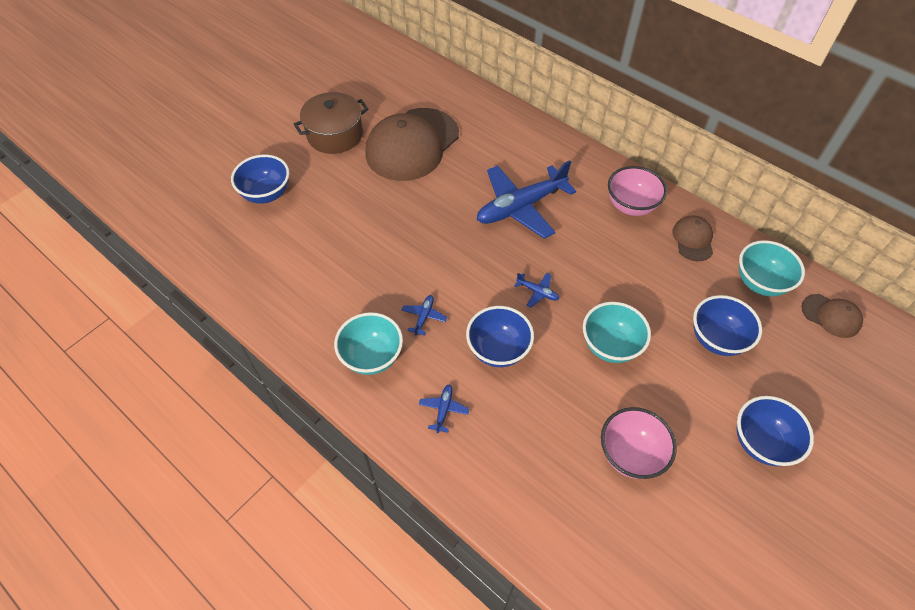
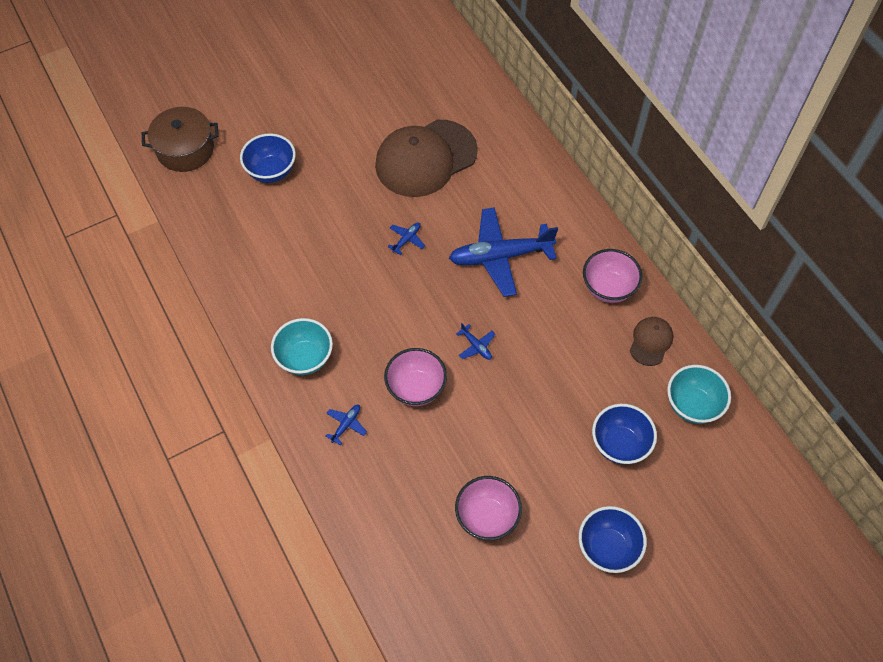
camera: 20 degrees right, 5 degrees up
brown pot [294,92,368,154] -> brown pot moved to [142,107,219,172]
blue plane [401,295,447,335] -> blue plane moved to [387,222,425,255]
blue bowl [466,306,534,367] -> pink bowl [384,348,447,406]
turquoise bowl [583,302,651,363] -> none
brown cap [802,294,863,338] -> none

